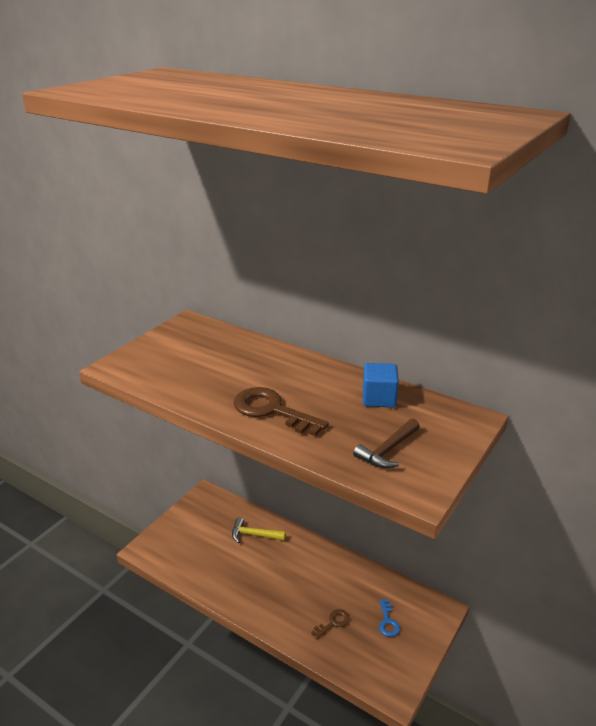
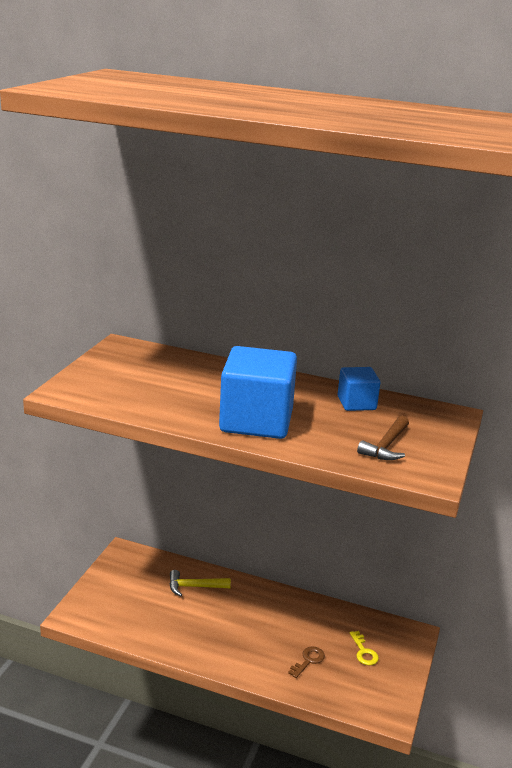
camera: 15 degrees left, 5 degrees down
brown key [234,387,329,436] -> blue cube [219,346,297,439]
blue key [379,599,400,637] -> yellow key [350,631,379,665]

